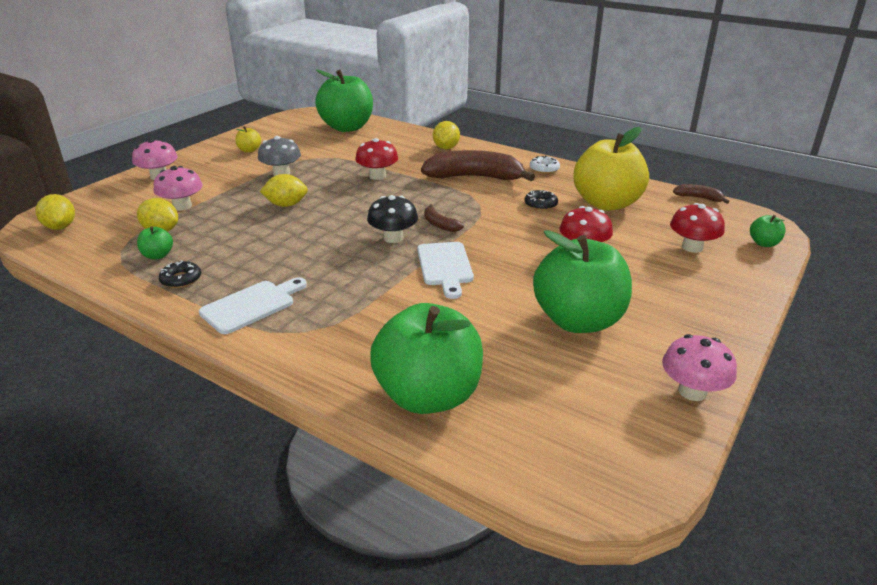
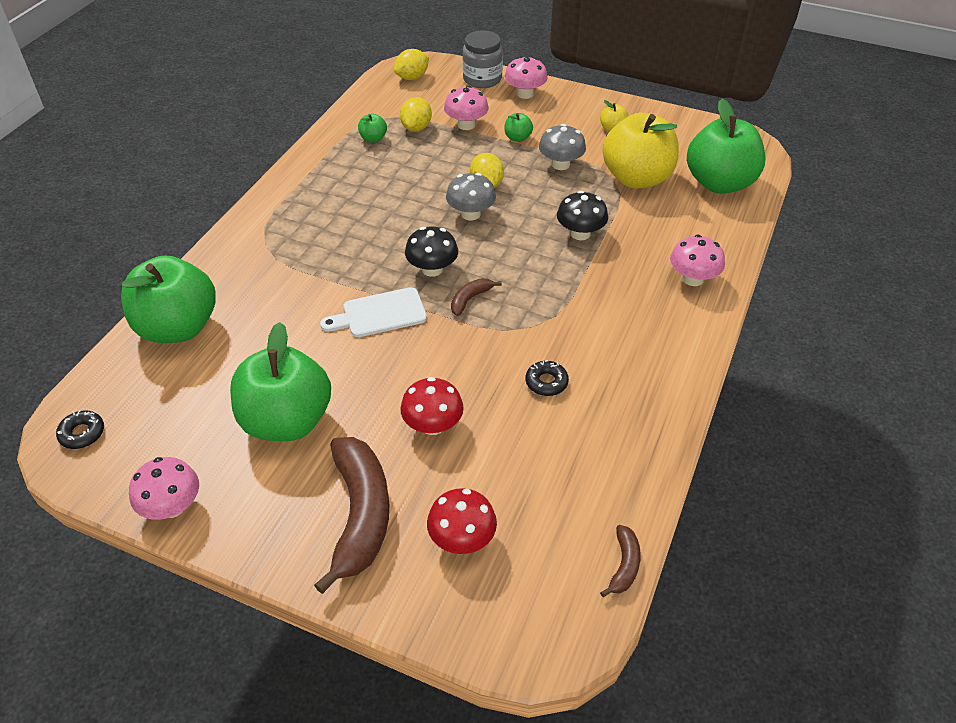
camera: 80 degrees right, 15 degrees up
black donut [159,261,201,288] -> black donut moved to [56,410,104,449]
white cutting board [199,277,307,334] -> none
red mushroom [355,138,398,180] -> black mushroom [557,191,608,240]
brown banana [421,150,535,181] -> brown banana moved to [314,437,389,594]
yellow lemon [433,121,460,150] -> pink mushroom [670,235,725,286]
white donut [530,156,560,174] -> none
yellow apple [573,127,649,211] -> yellow apple moved to [602,113,679,188]
green apple [750,215,786,247] -> green apple moved to [505,113,533,142]
none -> grey mushroom [446,173,496,220]
none -> grey jar [462,31,503,88]

